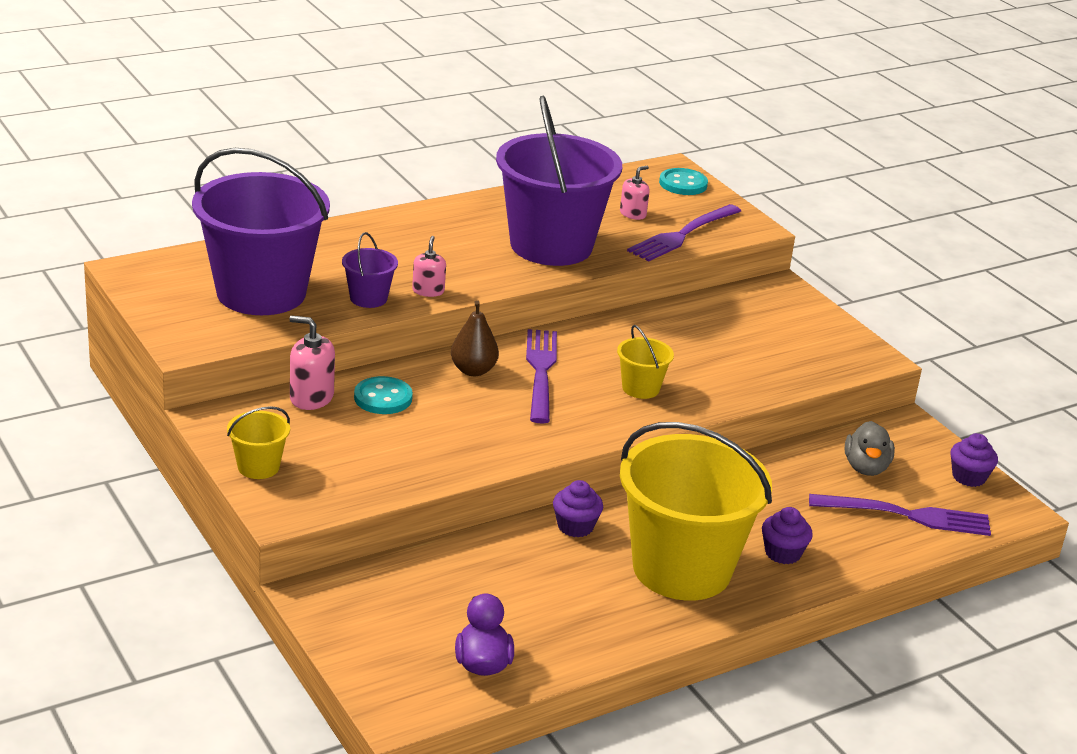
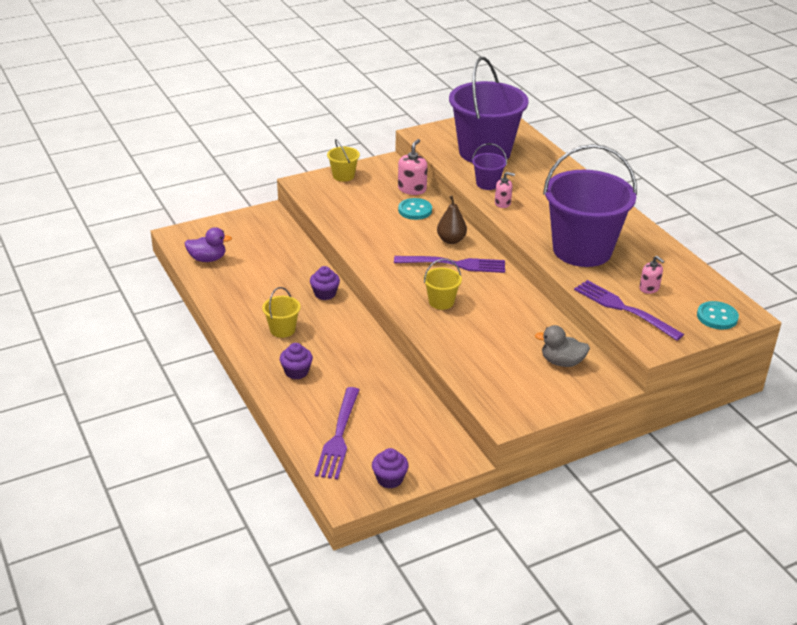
camera: 95 degrees right, 5 degrees up
yellow bucket [620,422,772,600] -> yellow bucket [262,287,301,338], size x0.42
grey duck [845,421,895,476] -> grey duck moved to [535,325,590,367]

